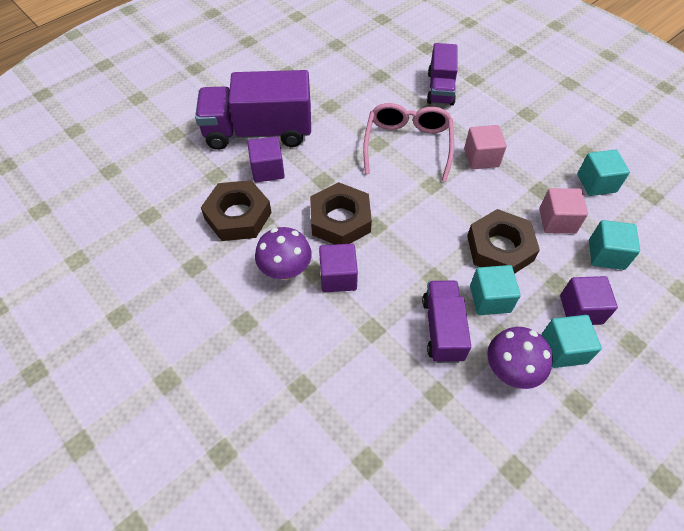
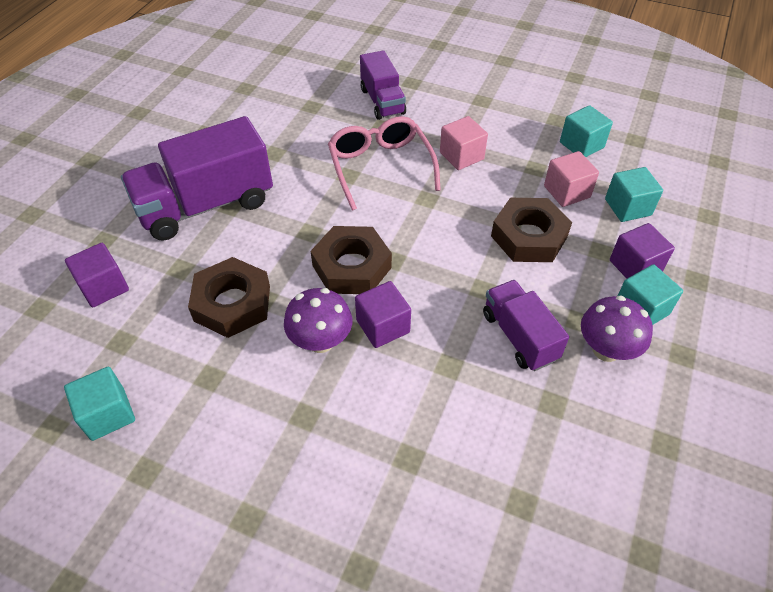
camera: 25 degrees left, 5 degrees down
purple cube [247,136,285,183] -> purple cube moved to [65,243,129,307]
turquoise cube [470,265,521,315] -> turquoise cube moved to [64,367,135,441]

